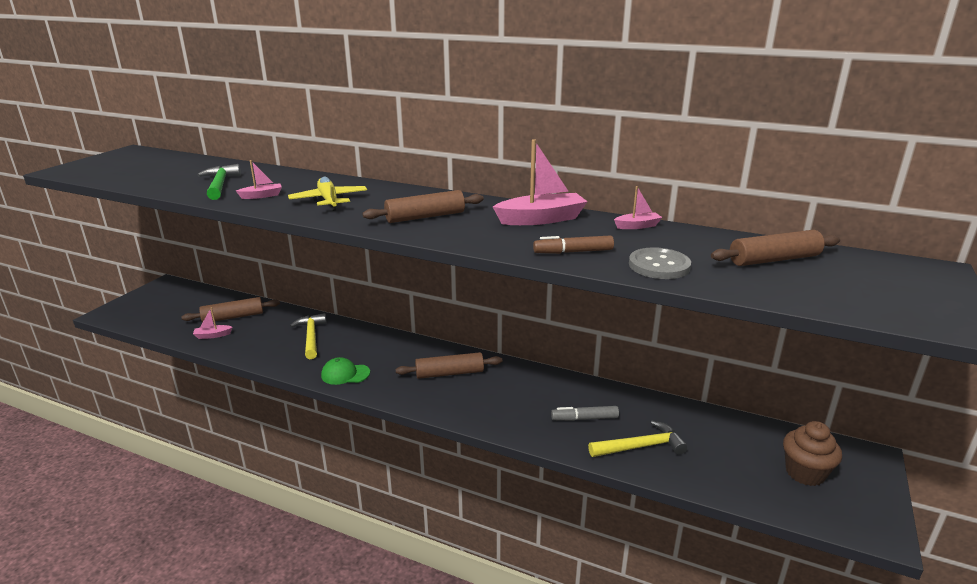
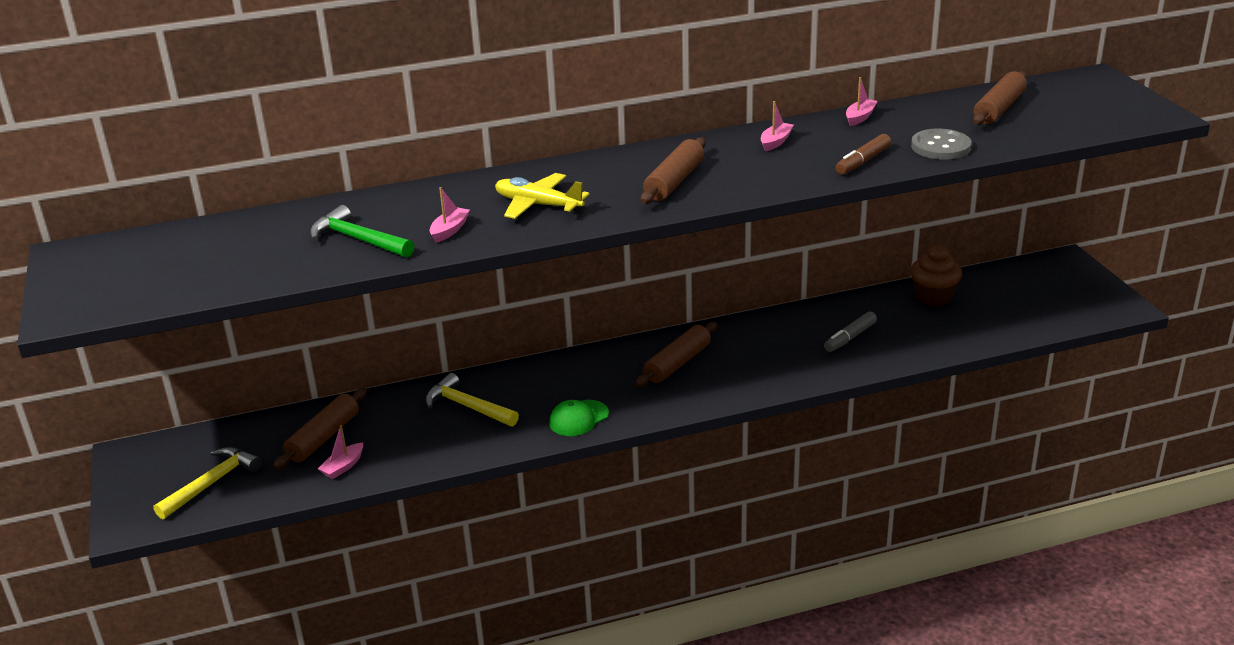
camera: 40 degrees left, 5 degrees up
pink boat [493,139,588,225] -> pink boat [761,101,794,151], size x0.51
yellow hammer [588,421,688,457] -> yellow hammer moved to [153,447,262,519]
brown cupcake [783,421,842,486] -> brown cupcake moved to [910,245,962,306]

